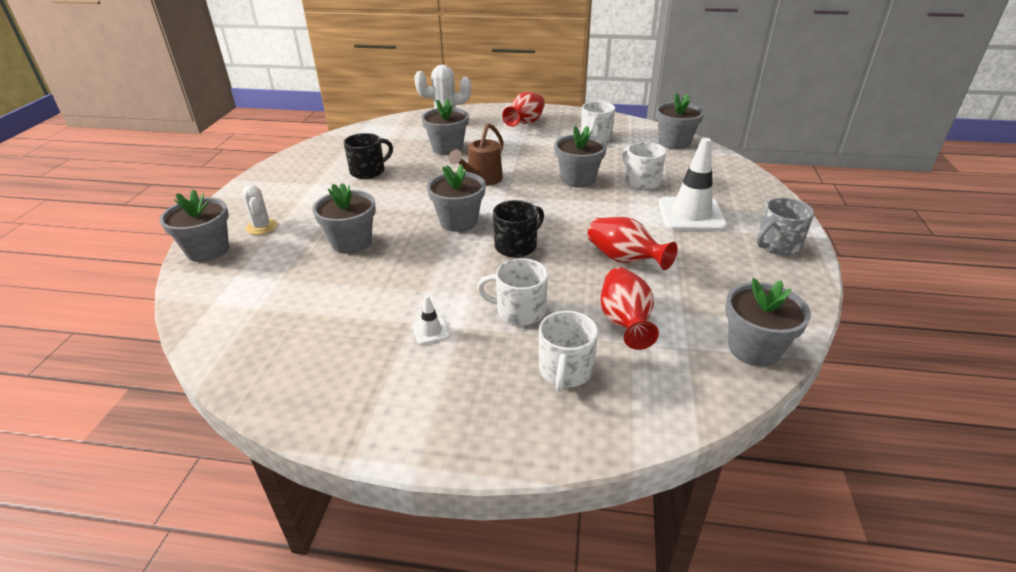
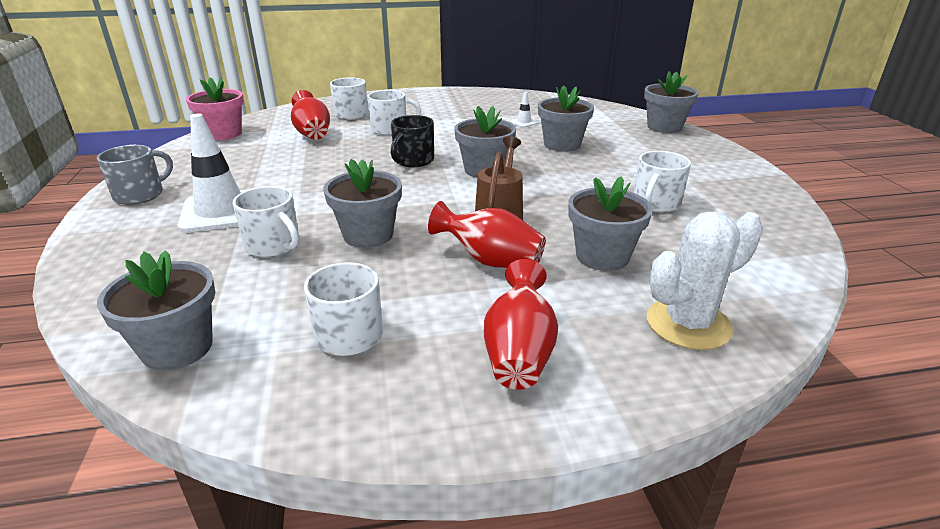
camera: 160 degrees right, 5 degrees down
white cactus [242,185,277,235] -> none
black mug [344,133,393,179] -> white mug [634,151,691,212]
white traffic cone [413,295,450,345] -> white traffic cone moved to [510,92,539,127]
red vase [588,217,678,270] -> red vase moved to [428,201,546,268]
grey flower pot [725,278,811,367] -> pink flower pot [186,77,244,140]

